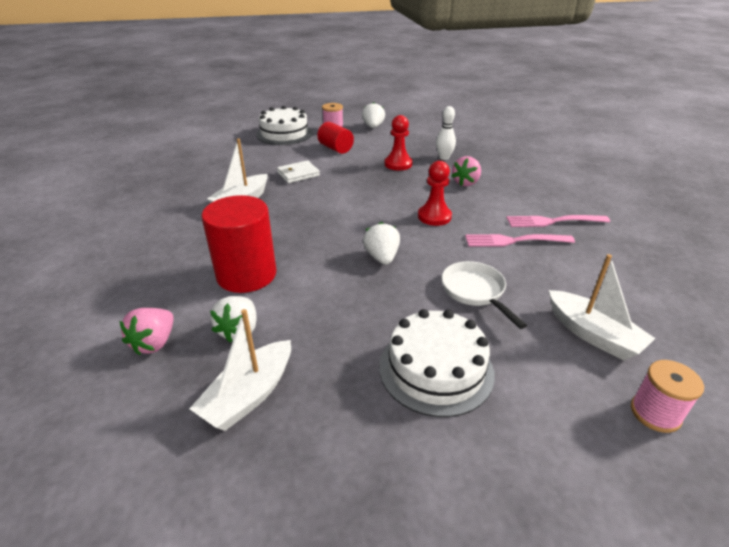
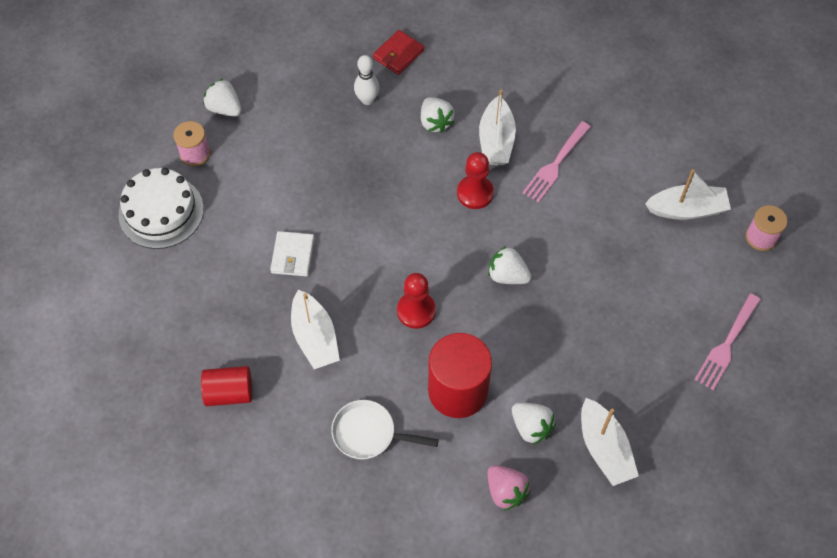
camera: 55 degrees left, 25 degrees up
red cylinder [317,122,354,154] -> red cylinder moved to [201,366,252,406]
white cake [379,309,495,417] -> none
red pawn [385,115,413,170] -> red pawn moved to [397,273,436,329]
white pan [442,261,527,329] -> white pan moved to [331,400,439,460]
pink strawberry [452,156,481,186] -> white strawberry [421,97,454,133]
pink fork [506,215,610,227] -> pink fork moved to [694,294,761,390]
none -> red wallet [373,30,424,75]
none -> white boat [479,90,516,165]

